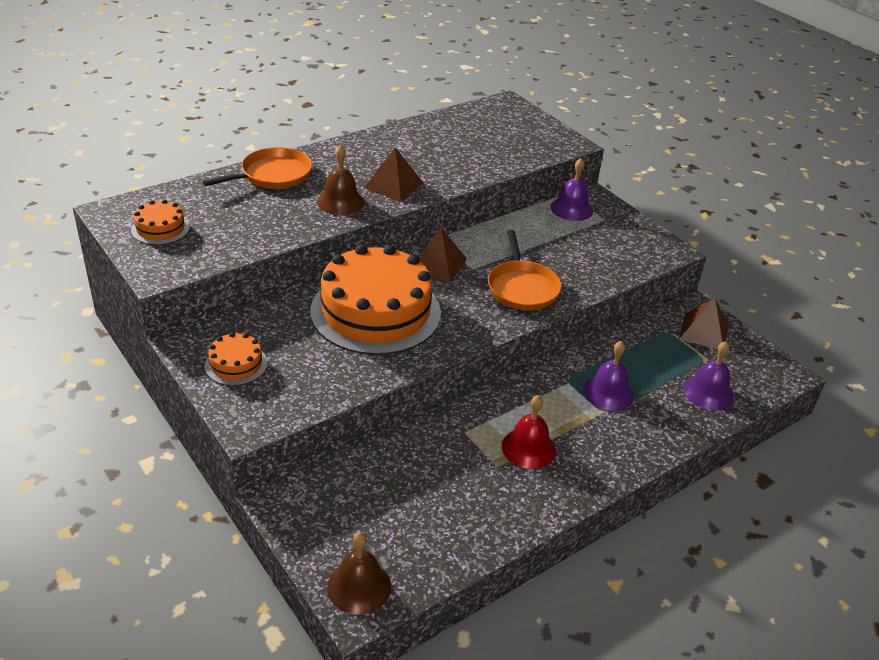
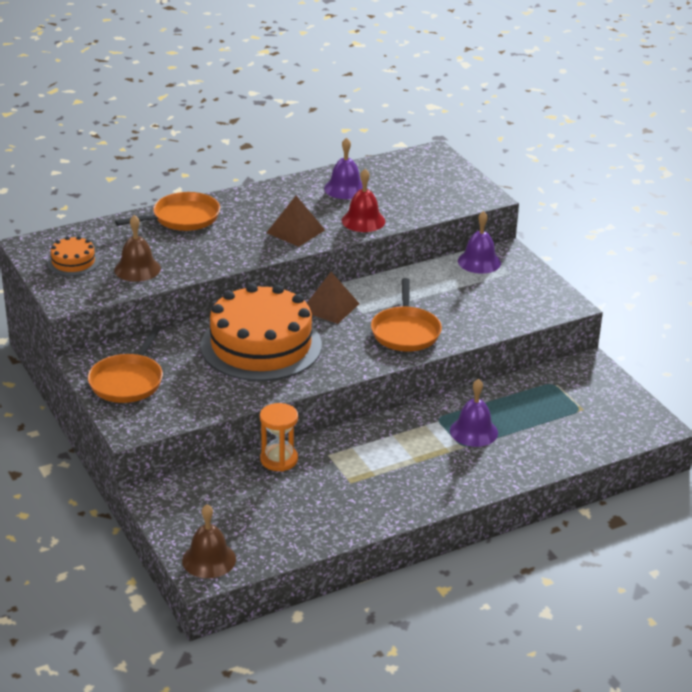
camera: 10 degrees right, 5 degrees down
orange cake [204,332,267,386] -> orange pan [88,325,163,403]
brown bell [317,145,365,215] -> brown bell moved to [114,215,161,282]
red bell [502,395,556,469] -> red bell moved to [342,169,385,232]
brown pyramid [679,298,729,349] -> none
purple bell [683,341,734,410] -> purple bell moved to [324,137,362,199]
none -> orange hourglass [260,403,298,471]

